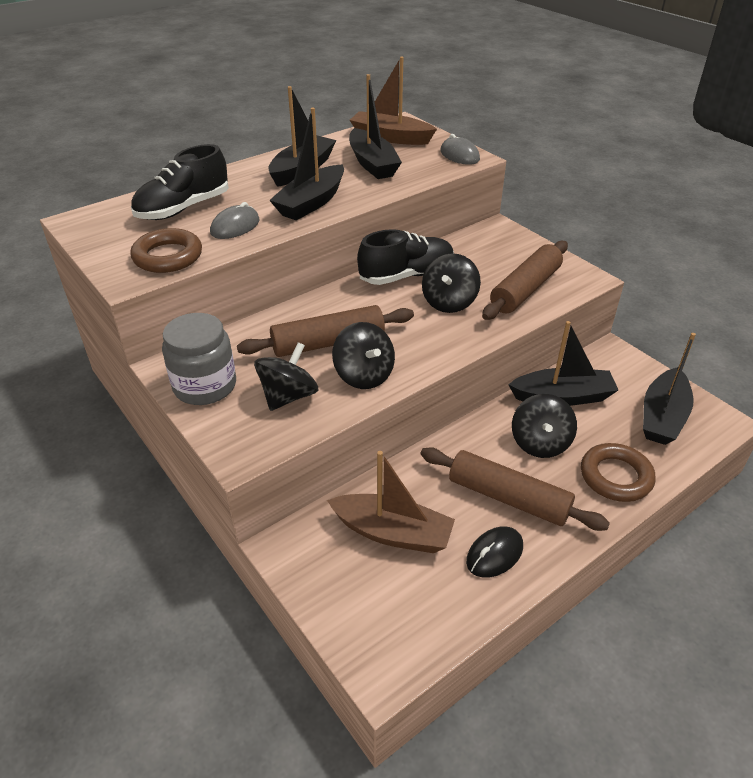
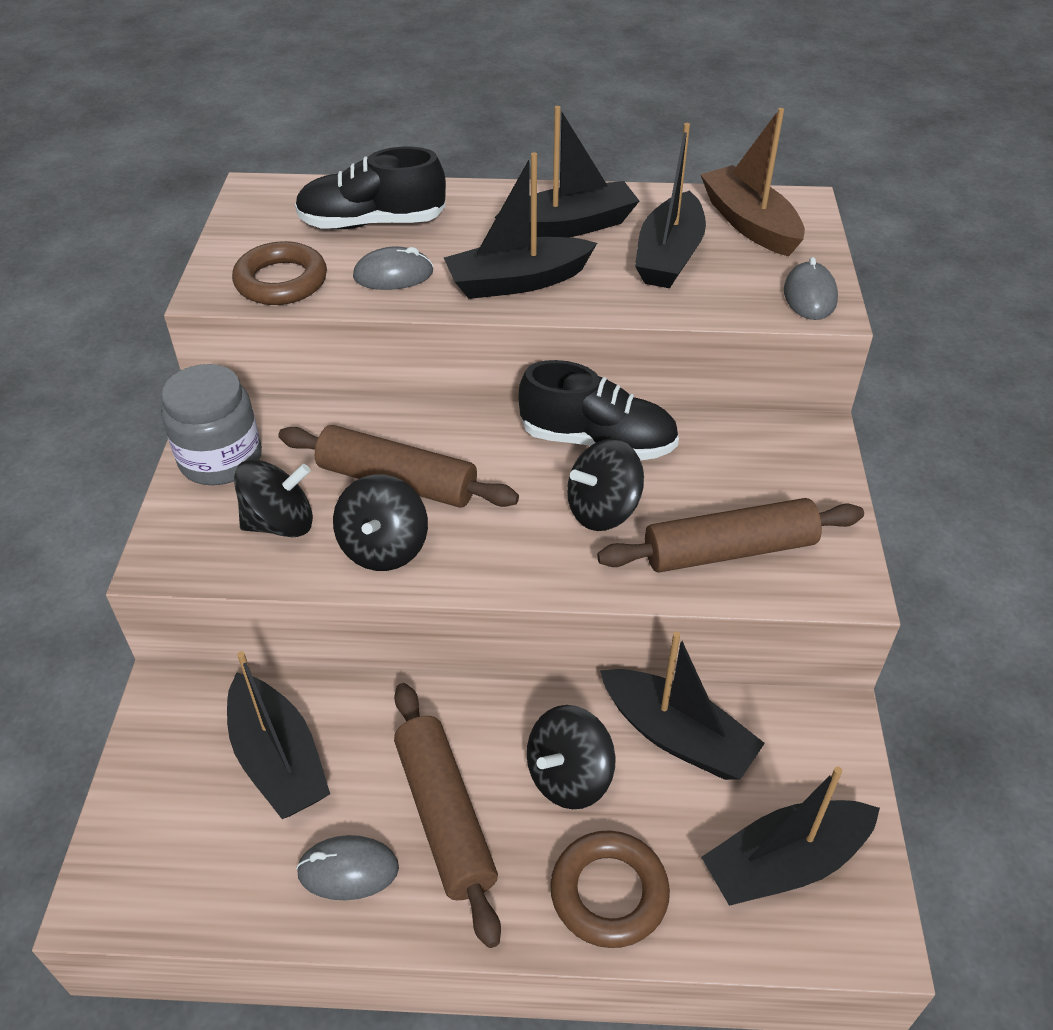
camera: 40 degrees right, 5 degrees up
brown boat [327,451,455,553] -> black boat [227,651,330,819]
black mouse [466,526,523,578] -> grey mouse [296,835,399,900]

